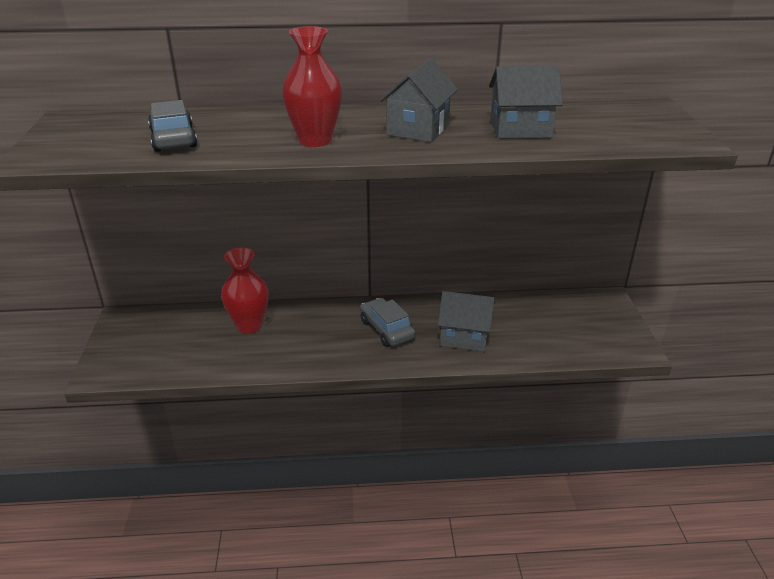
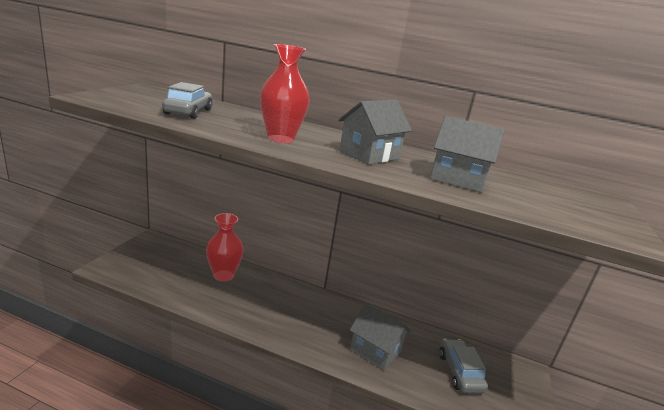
camera: 20 degrees right, 10 degrees down
grey car [360,298,416,347] -> grey car moved to [439,339,488,393]

